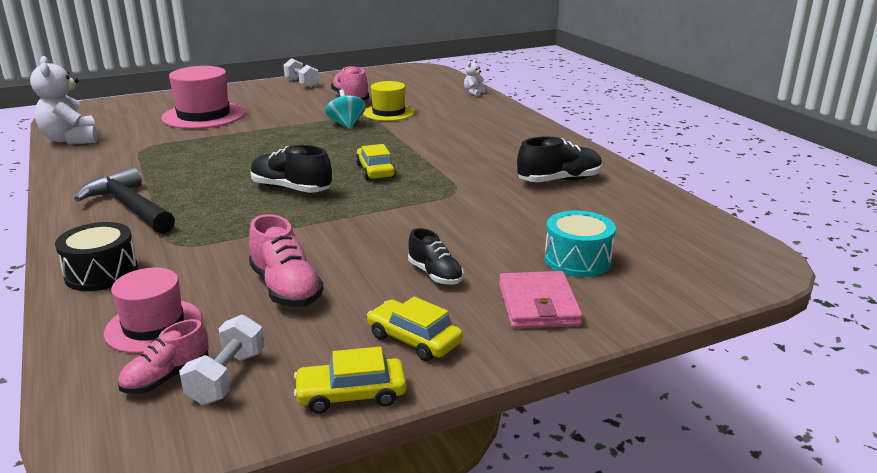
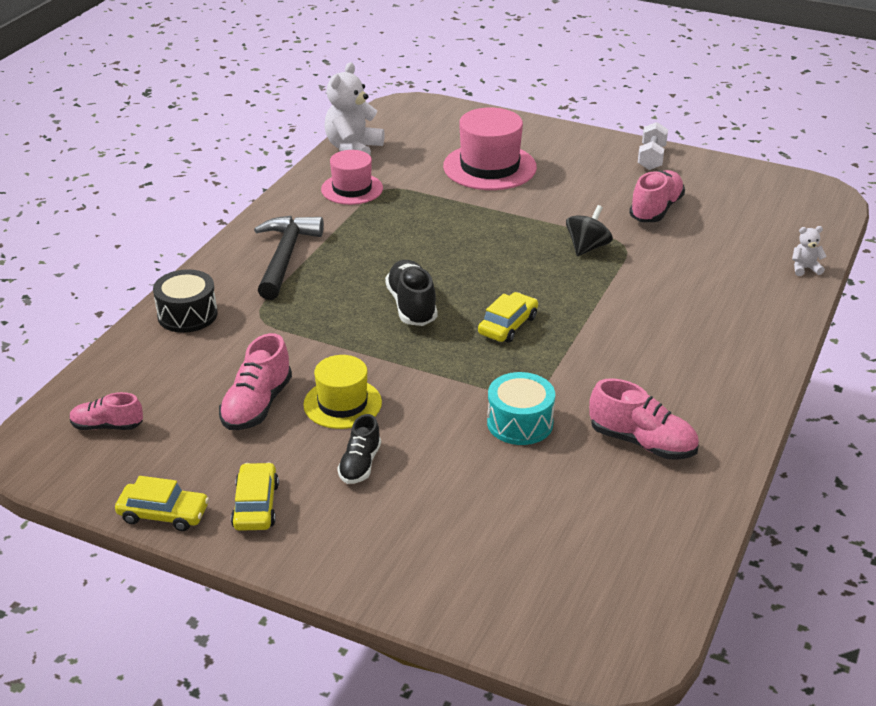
camera: 50 degrees right, 10 degrees up
pink hat [104,267,202,353] -> pink hat moved to [321,150,383,205]
white dumbbell [179,314,265,405] -> none
yellow car [294,347,407,414] -> yellow car turned 150 degrees clockwise [115,476,209,531]
turquoise spinning top [325,89,366,129] -> black spinning top [566,205,613,256]
yellow hat [363,81,415,121] -> yellow hat moved to [303,355,382,429]
pink wallet [499,271,583,329] -> none
black shoe [517,136,603,182] -> pink shoe [589,378,699,460]
turquoise drum [544,211,616,277] -> turquoise drum moved to [487,372,555,445]

